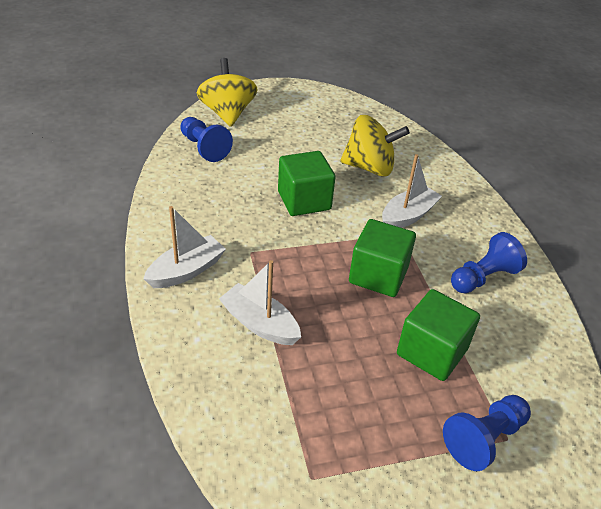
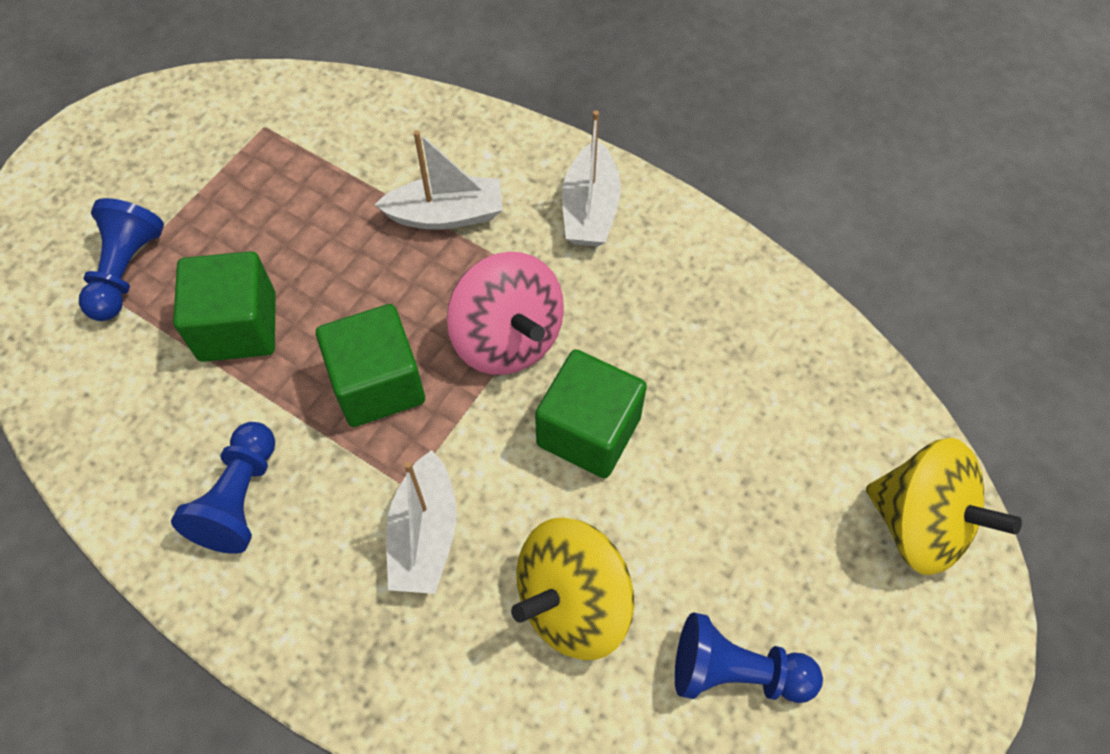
camera: 140 degrees right, 20 degrees up
blue pawn [180,117,233,162] -> blue pawn moved to [675,612,823,703]
none -> pink spinning top [447,252,564,375]

